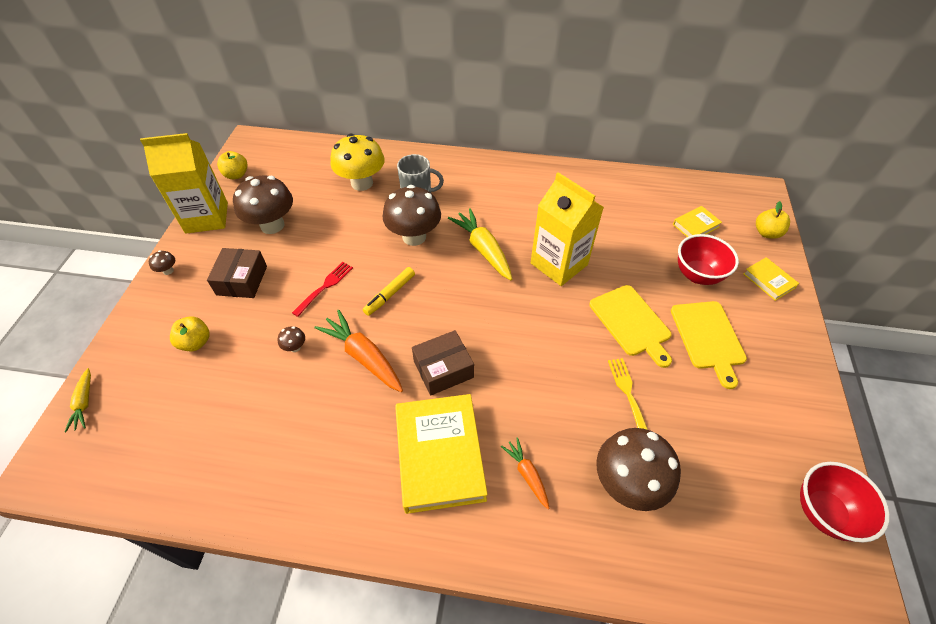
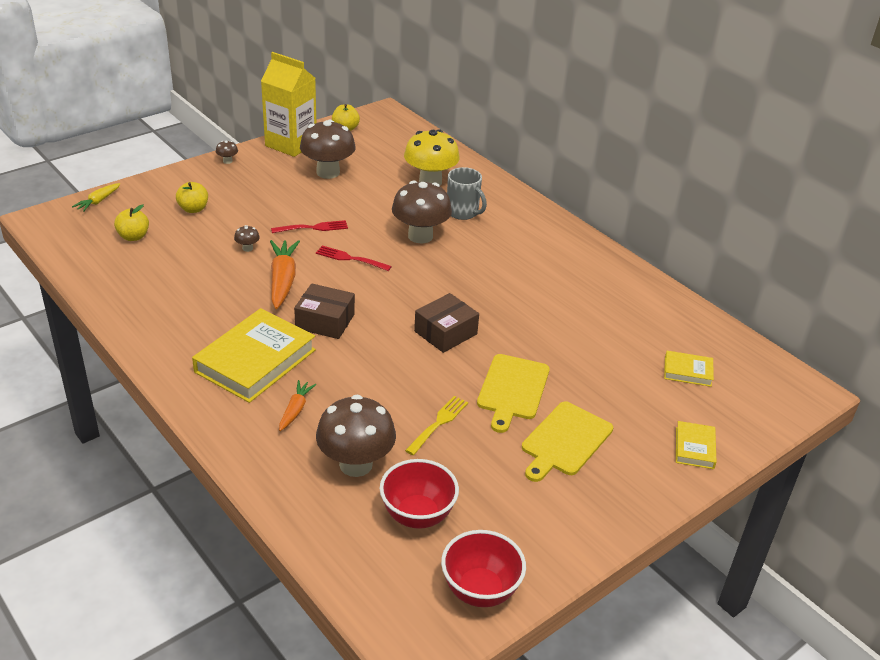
camera: 40 degrees right, 15 degrees down
brown box [207,248,267,298] -> brown box moved to [414,293,479,353]
yellow marker [363,267,415,316] -> red fork [316,246,392,271]
yellow carrot [448,208,512,280] -> none
yellow carton [531,172,604,286] -> none
red bowl [678,234,739,285] -> red bowl moved to [380,459,459,529]
yellow apple [756,201,790,239] -> yellow apple moved to [114,204,149,241]

